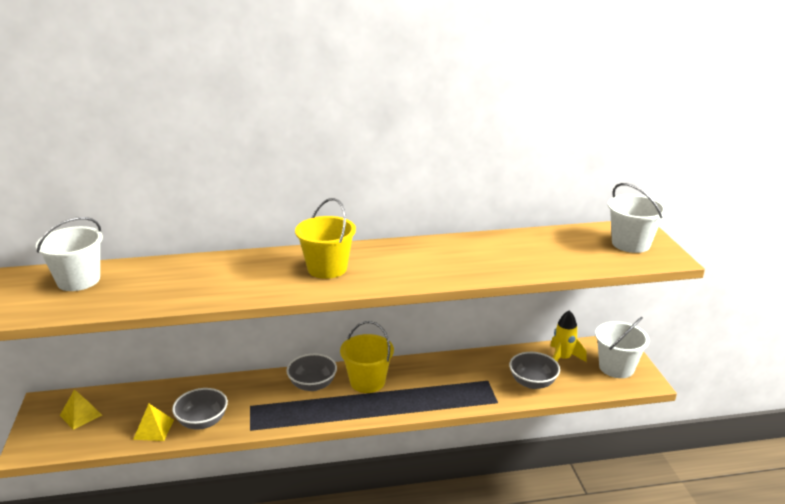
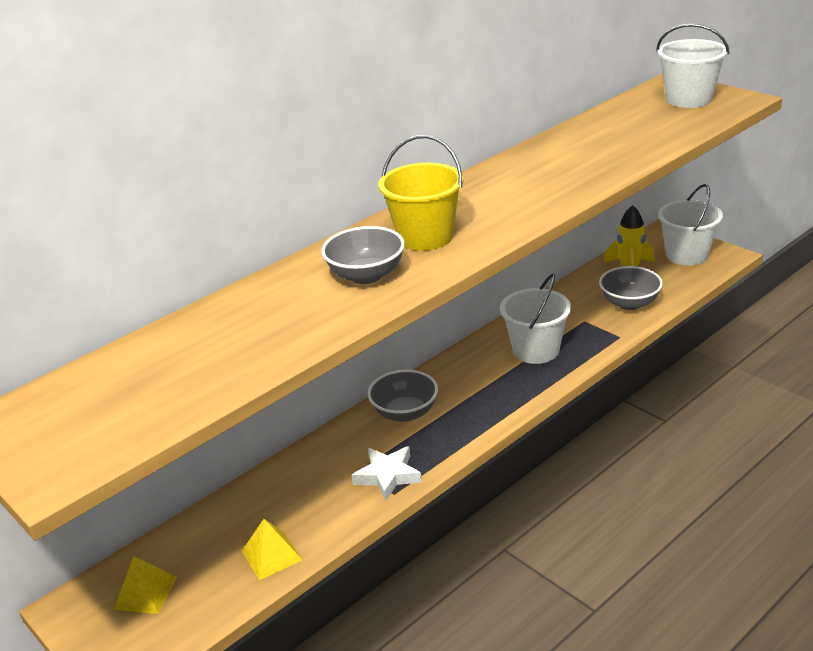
camera: 30 degrees left, 5 degrees up
white bucket [36,217,103,291] -> white bucket moved to [500,274,571,364]
grey bowl [172,388,228,430] -> grey bowl moved to [321,226,405,284]
yellow bucket [340,321,394,393] -> none
none -> white star [351,446,422,501]

